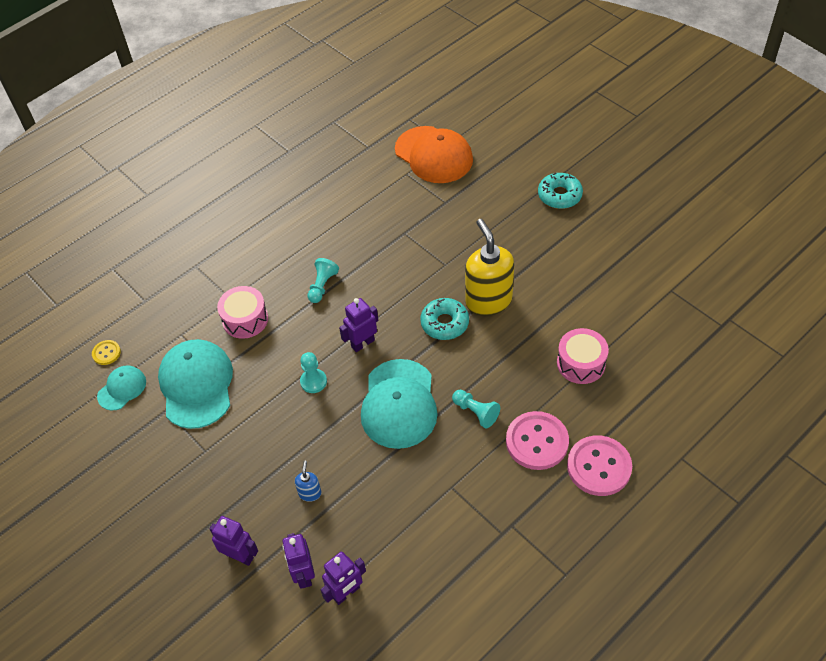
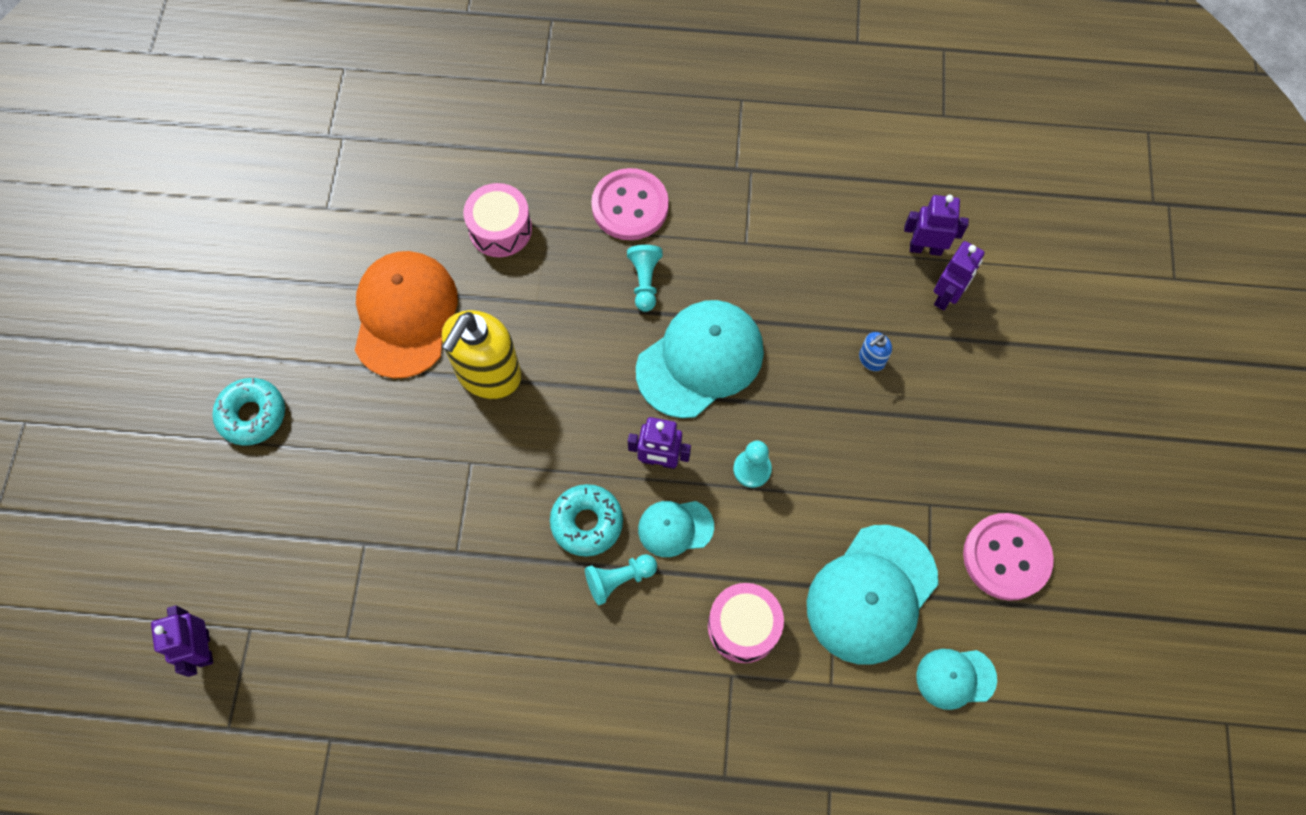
camera: 135 degrees left, 15 degrees up
yellow button [92,340,121,365] -> none
purple robot [210,516,258,566] -> purple robot moved to [151,606,213,677]
orange cap [395,126,473,183] -> orange cap moved to [355,251,457,379]
turquoise donut [420,298,469,340] -> turquoise donut moved to [550,484,623,557]
pink button [567,435,632,496] -> pink button moved to [963,513,1054,601]
none -> turquoise cap [638,501,714,557]

